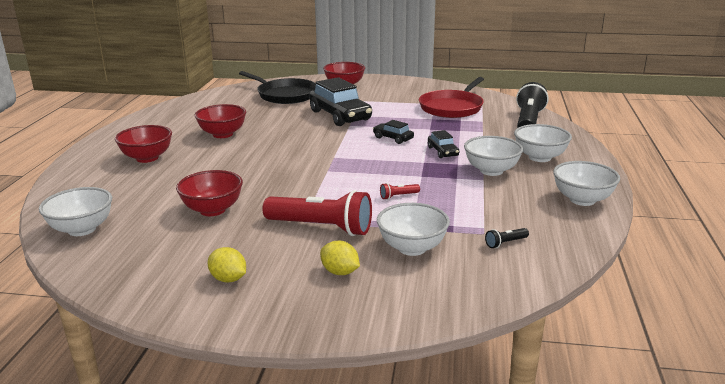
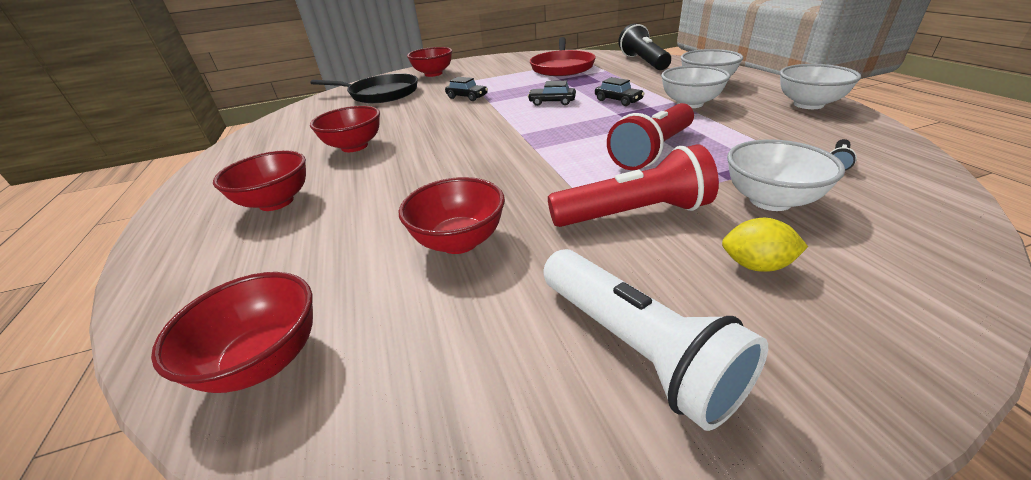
camera: 25 degrees left, 10 degrees up
white bowl [39,187,112,236] -> red bowl [151,272,313,393]
yellow lemon [208,247,246,283] -> white flashlight [543,249,768,431]
black car [309,77,372,126] -> black car [445,77,488,101], size x0.49
red flashlight [380,183,420,200] -> red flashlight [607,103,694,170], size x2.47

